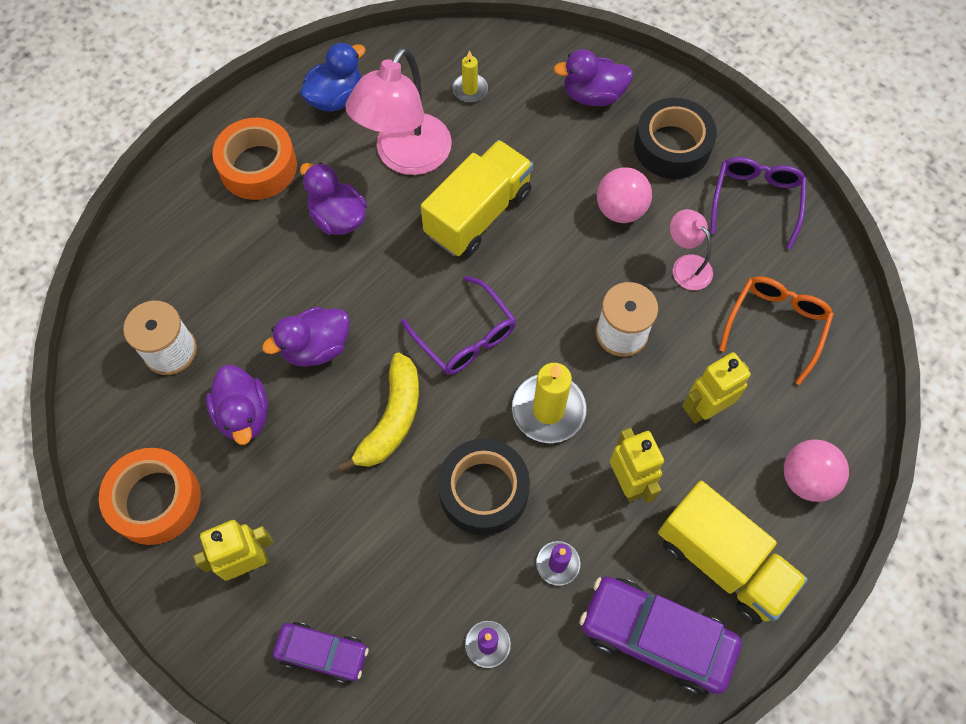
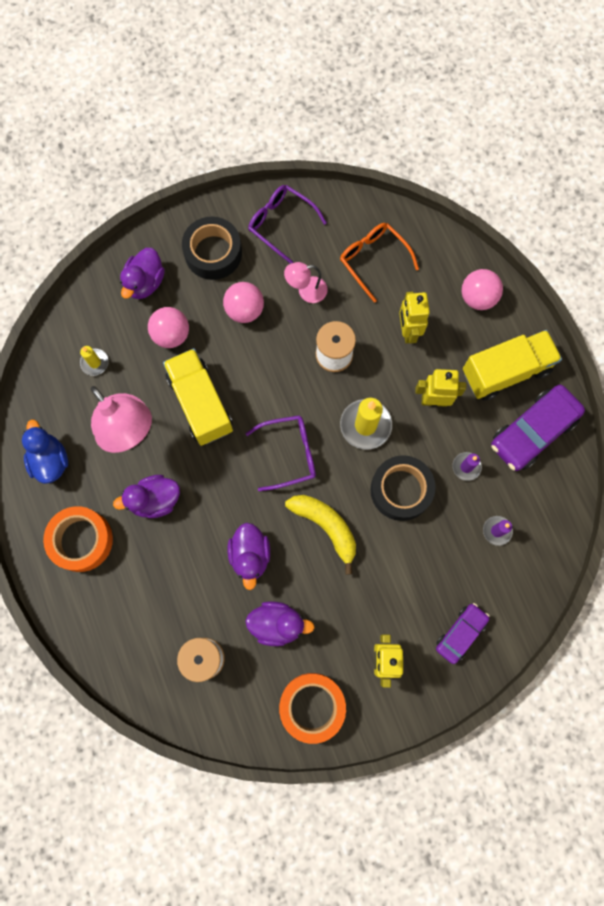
camera: 65 degrees left, 10 degrees up
none -> pink ball [148,307,189,348]

